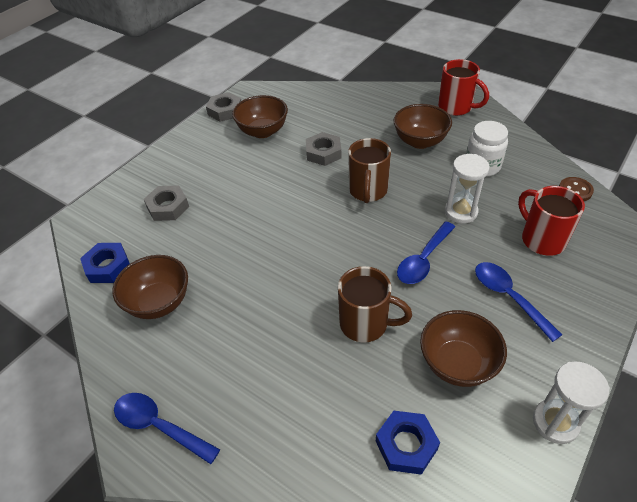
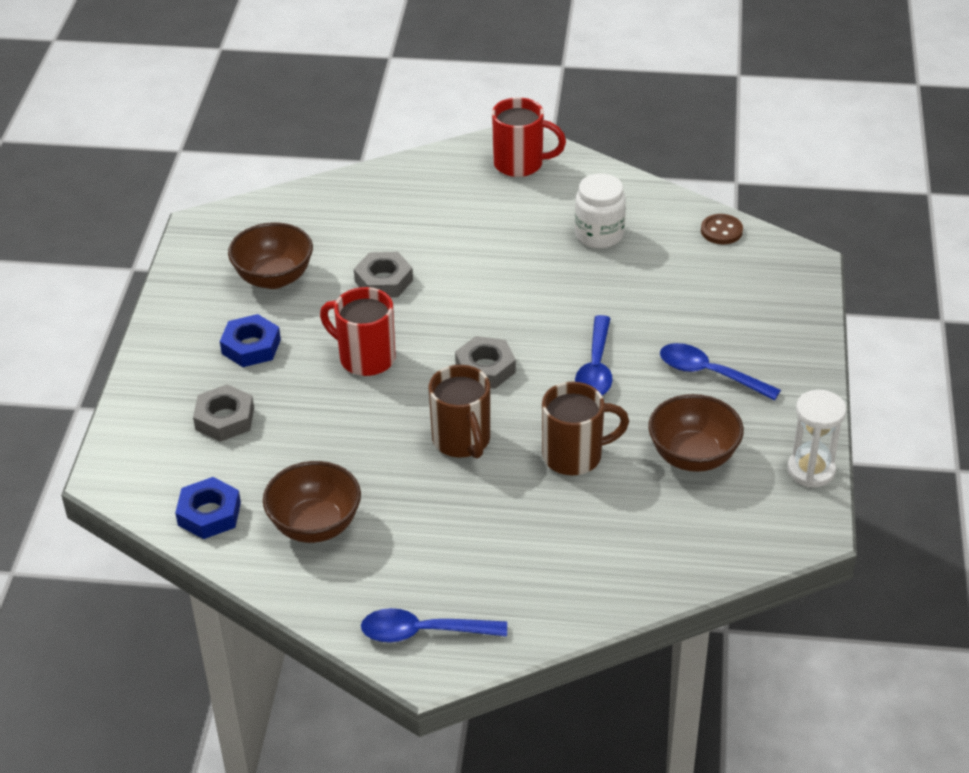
camera: 30 degrees left, 5 degrees down
grey nut [206,92,241,122] -> grey nut moved to [455,336,516,389]
brown mug [348,138,391,203] -> brown mug moved to [429,365,490,459]
blue nut [376,411,440,475] -> blue nut moved to [220,314,281,367]
brown bowl [393,104,452,149] -> none
white hourglass [445,154,490,223] -> none
red mug [518,186,585,256] -> red mug moved to [320,287,395,376]

